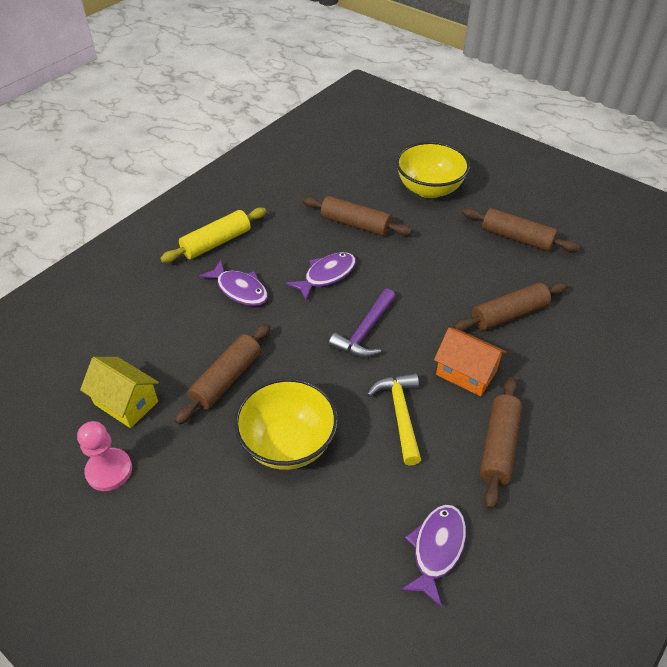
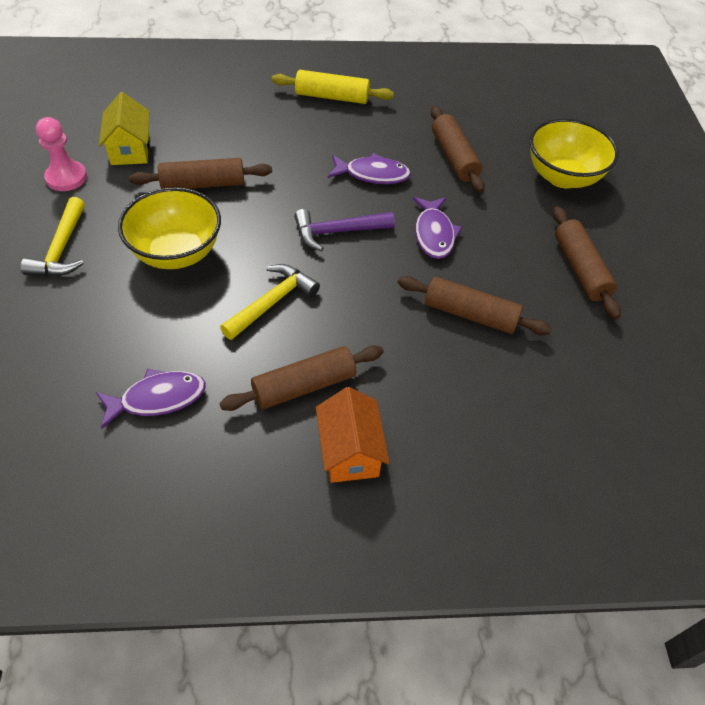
camera: 45 degrees right, 5 degrees up
purple fish [199,260,268,306] -> purple fish moved to [413,197,462,259]
orange house [434,328,507,396] -> orange house moved to [316,387,390,483]
none -> yellow hammer [21,197,85,276]

